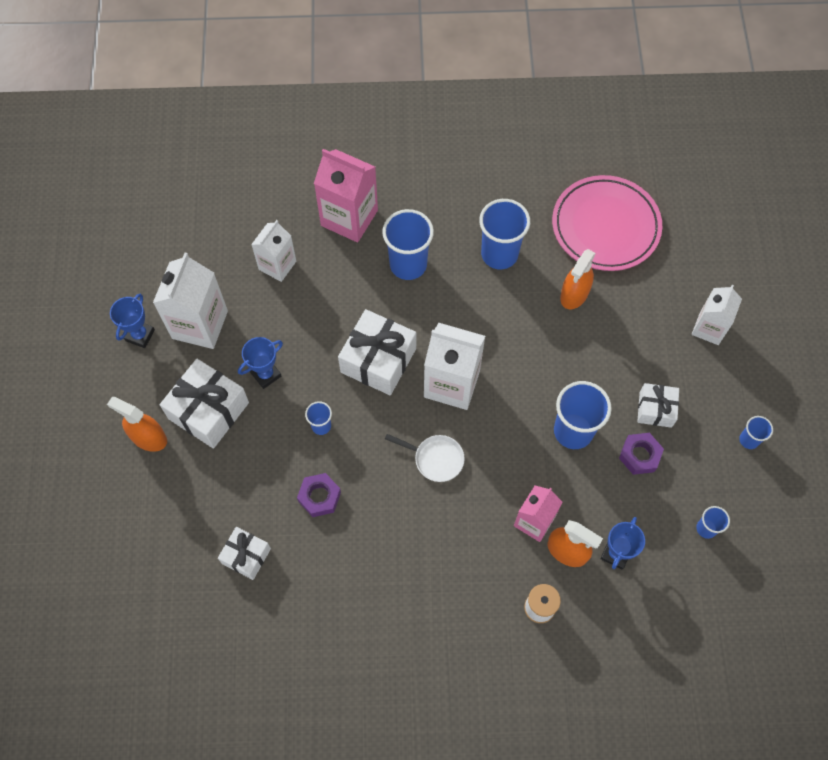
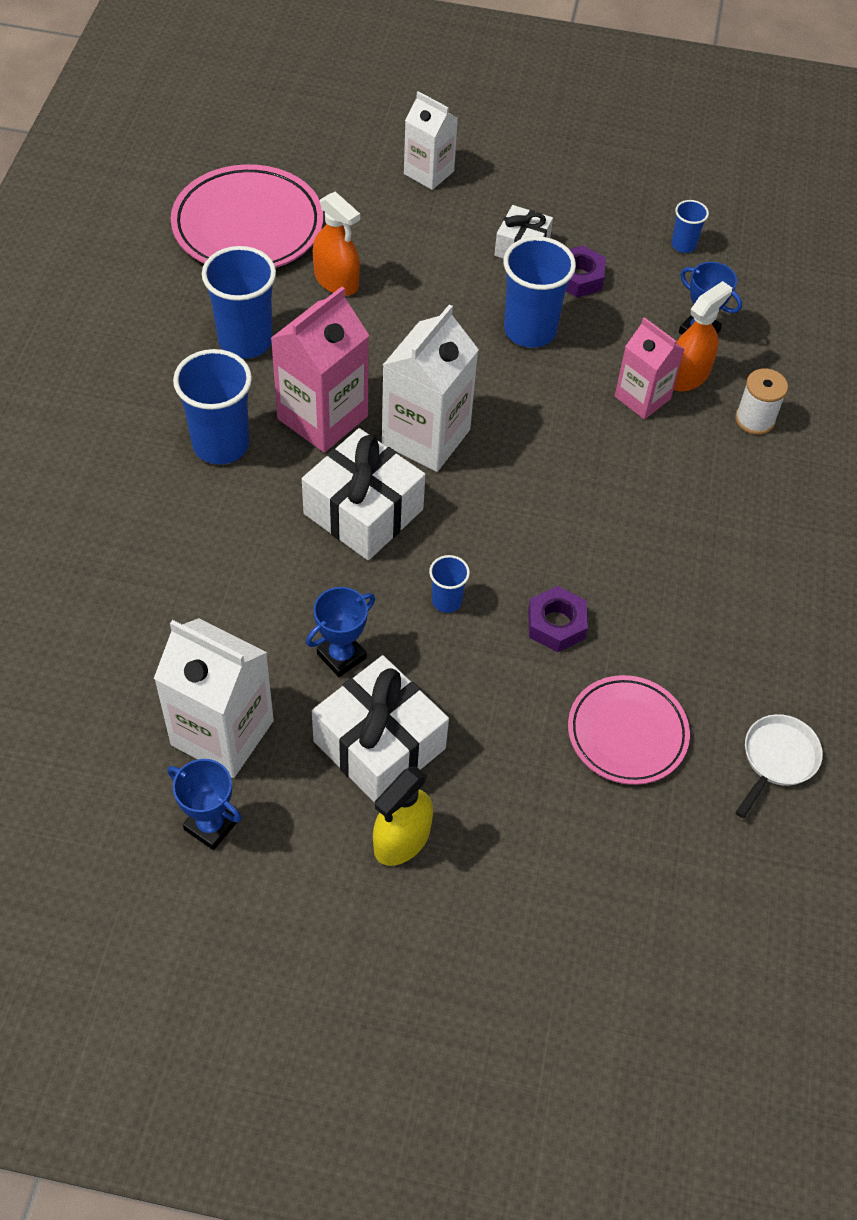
camera: 80 degrees left, 10 degrees down
orange spray bottle [107,397,167,452] -> yellow spray bottle [373,766,433,866]
white gift [218,527,271,580] -> pink plate [568,675,690,785]
blue trophy [238,337,283,389] -> blue trophy turned 75 degrees clockwise [306,587,375,677]
white carton [251,220,296,282] -> none
pink carton [314,149,378,242] -> pink carton moved to [271,287,369,453]
white pan [385,434,465,482] -> white pan moved to [735,714,823,818]
blue cup [739,416,773,449] -> none

